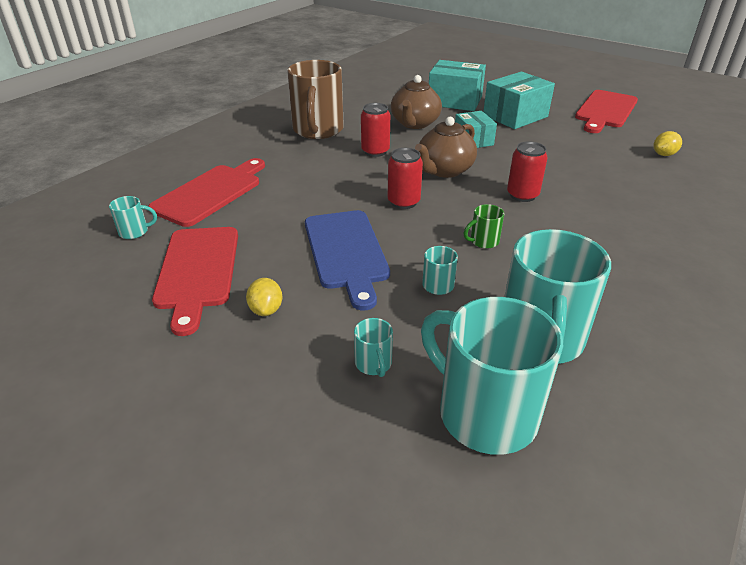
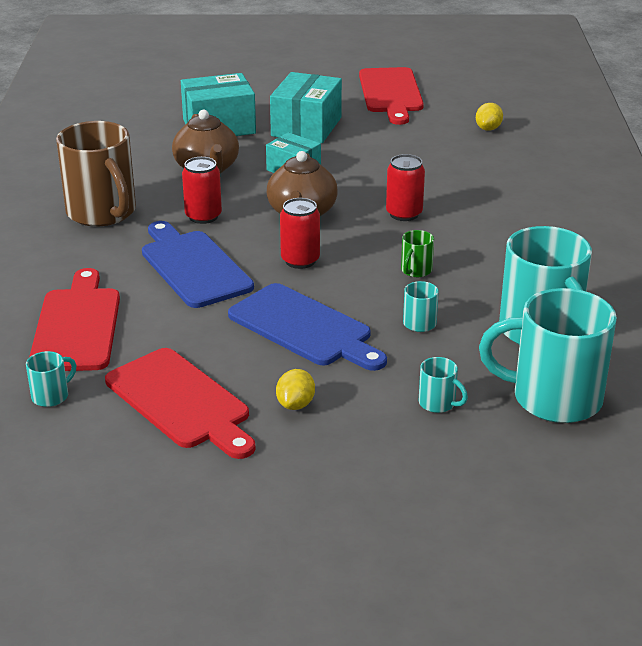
camera: 35 degrees left, 5 degrees down
yellow lemon [246,278,282,316] -> yellow lemon turned 60 degrees clockwise [276,369,315,410]
none -> blue cutting board [142,221,254,308]

